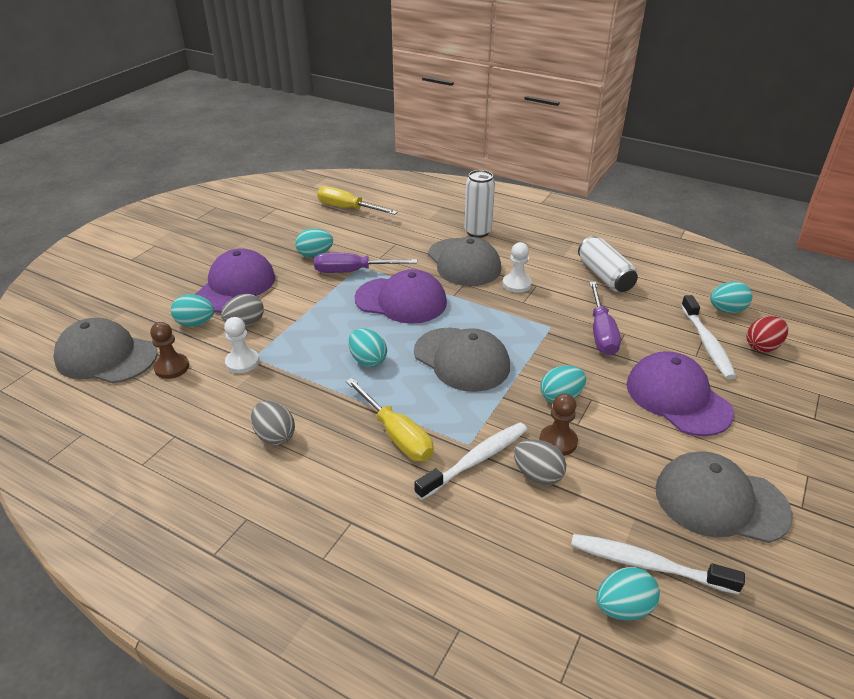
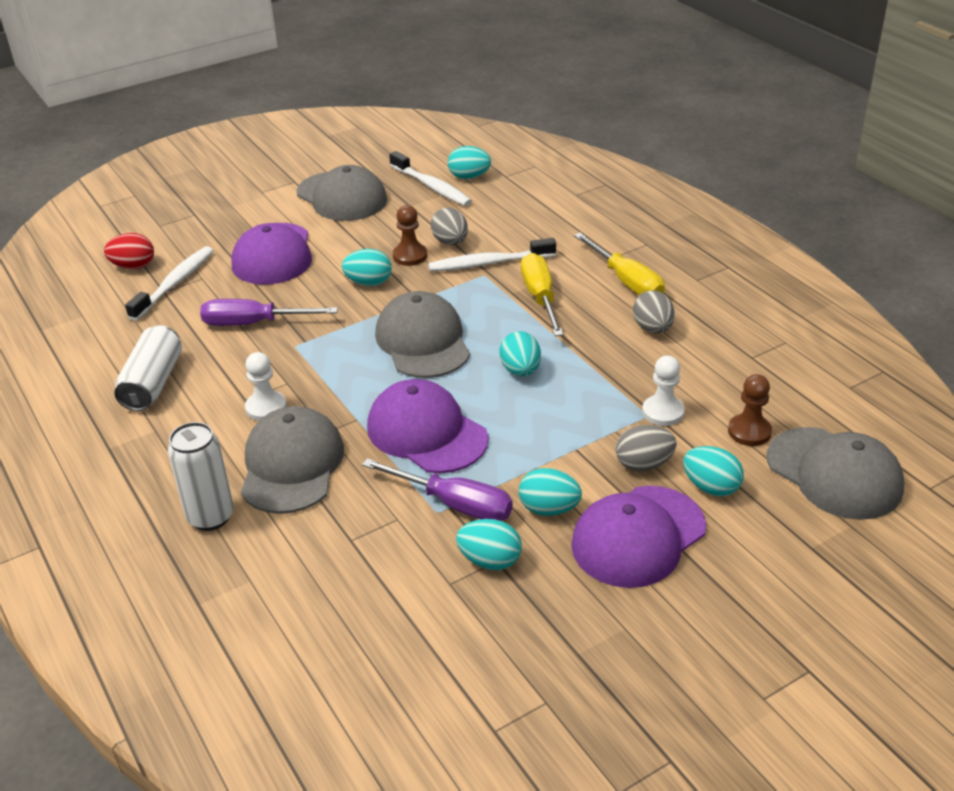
camera: 150 degrees left, 0 degrees up
yellow screwdriver [317,186,398,215] -> yellow screwdriver moved to [574,233,665,295]
purple screwdriver [589,282,621,355] -> purple screwdriver turned 120 degrees counterclockwise [200,299,338,326]
turquoise egg [710,281,752,313] -> turquoise egg moved to [519,468,582,516]

